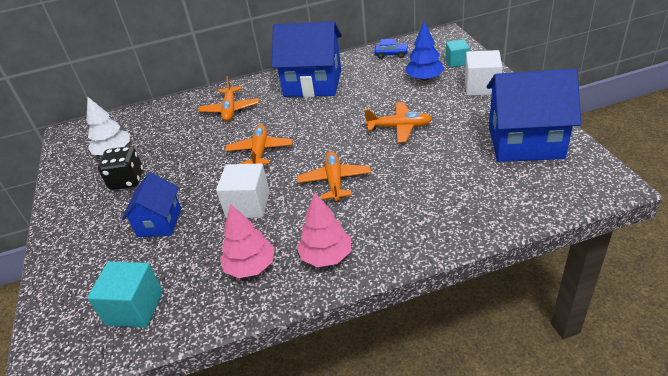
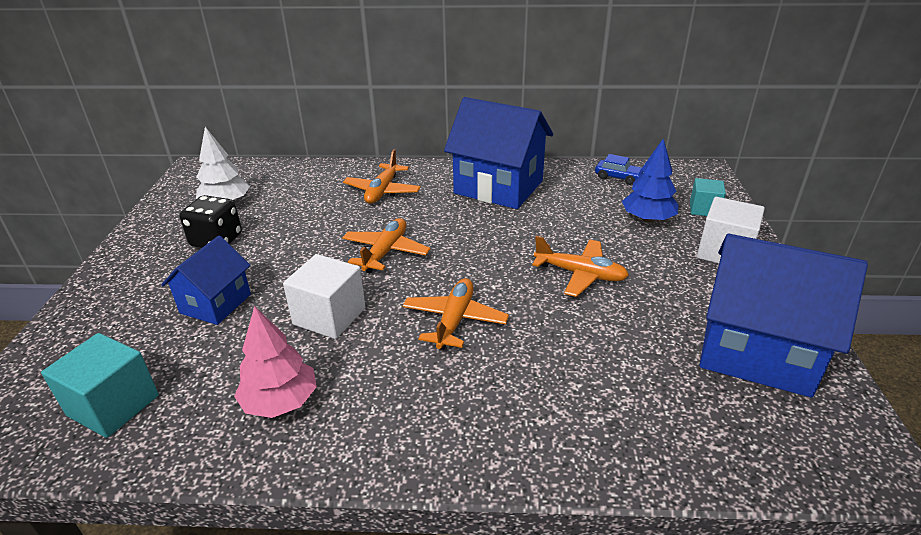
camera: 15 degrees right, 5 degrees down
pink tree [297,193,351,267] -> none

